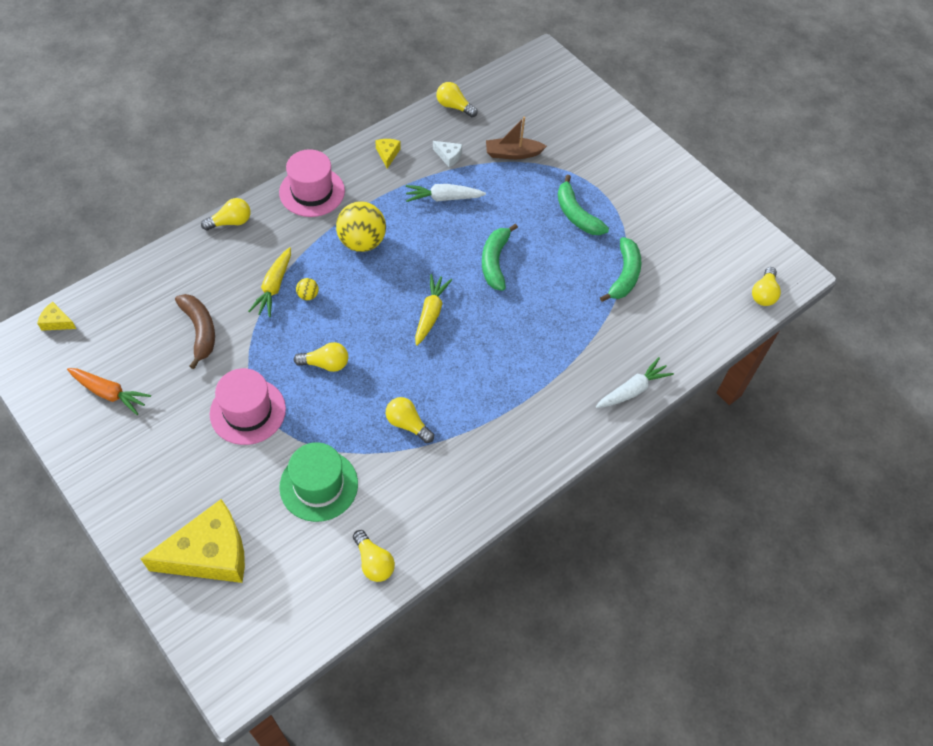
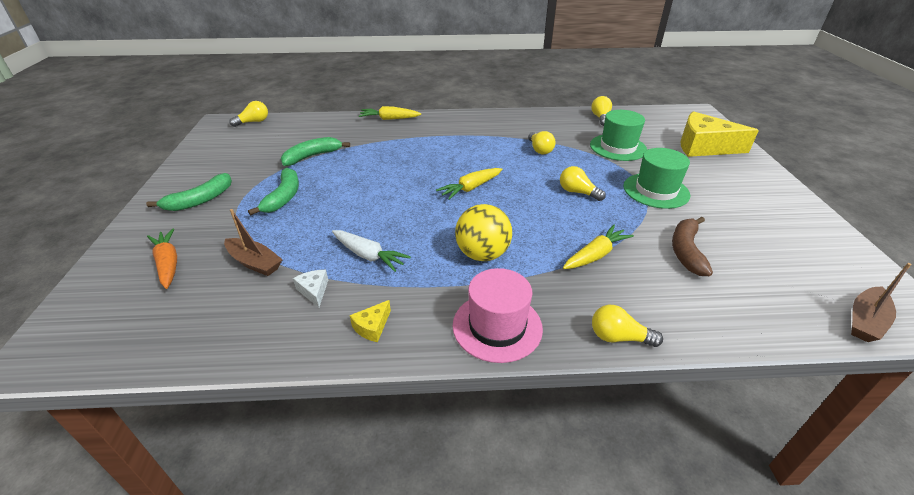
camera: 140 degrees left, 20 degrees down
yellow cheese [37,302,76,331] -> brown boat [851,263,912,342]
orange carrot [67,368,151,415] -> orange carrot moved to [147,228,177,289]
pink hat [210,368,286,445] -> green hat [623,148,690,209]
yellow ball [296,278,319,300] -> none
yellow light bulb [436,82,478,117] -> none
green banana [482,223,518,291] -> green banana moved to [146,173,232,211]
white carrot [596,357,674,408] -> yellow carrot [359,106,421,120]

